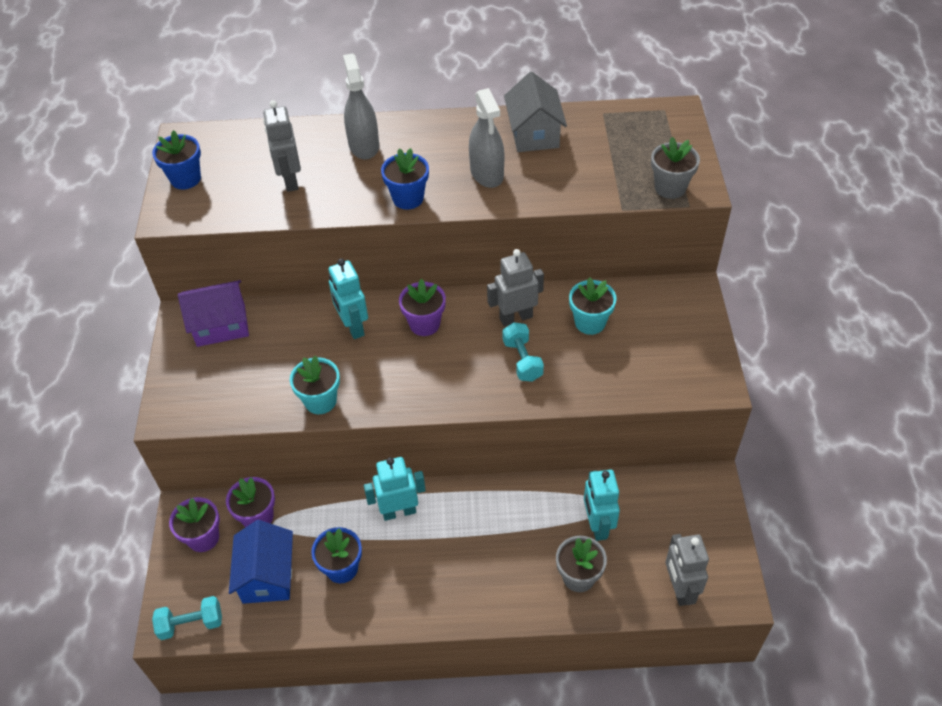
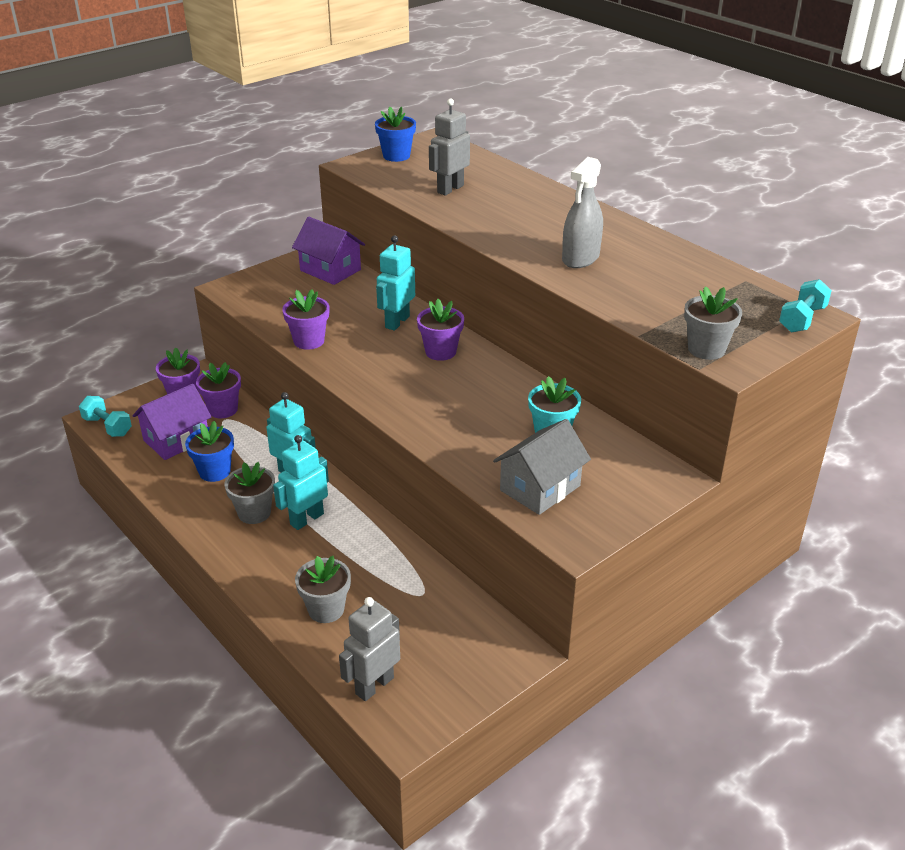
camera: 50 degrees right, 15 degrees down
blue house [229,520,293,604] -> purple house [133,384,212,460]
turquoise flower pot [290,356,340,414] -> purple flower pot [282,290,329,350]
grey spray bottle [343,53,379,160] -> none
blue flower pot [381,148,429,209] -> none
grey robot [487,249,544,326] -> none
turquoise dumbbell [503,322,544,382] -> turquoise dumbbell moved to [779,279,832,333]
grey house [504,72,567,152] -> grey house moved to [493,419,591,515]
turquoise robot [584,470,620,541] -> turquoise robot moved to [273,435,329,530]
none -> grey flower pot [225,462,275,524]

